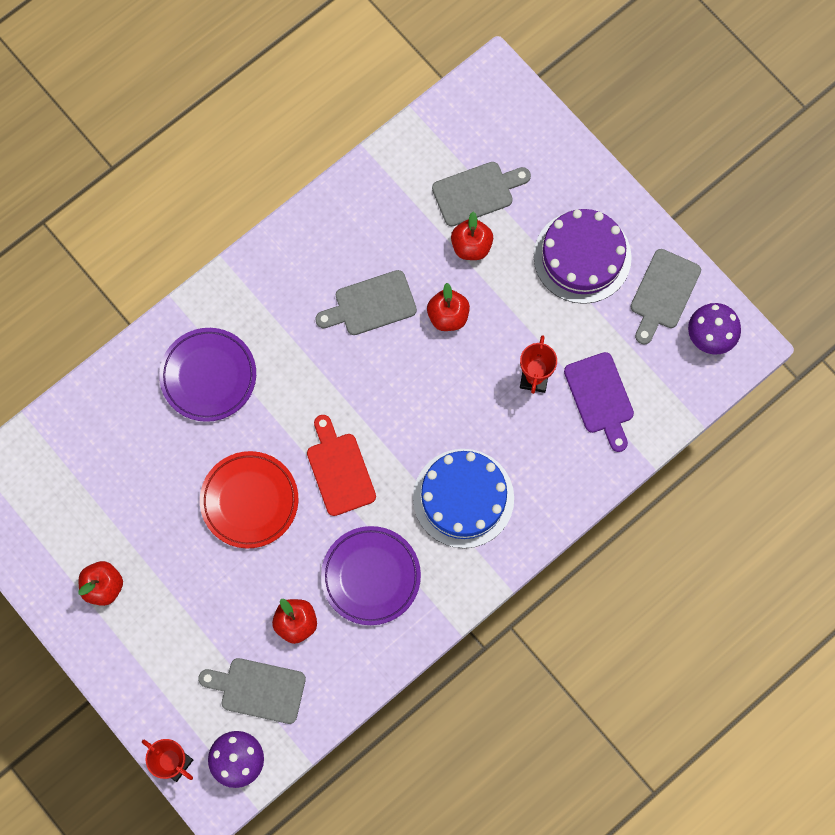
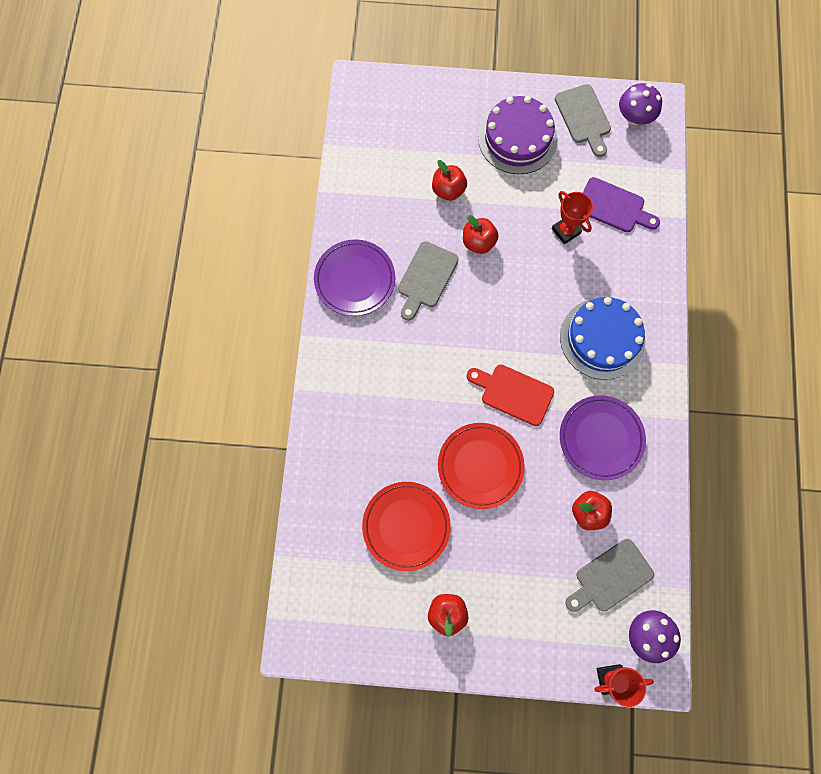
camera: 45 degrees left, 0 degrees up
purple plate [159,328,256,422] -> purple plate moved to [314,240,395,316]
grey cutting board [432,162,531,226] -> none
none -> red plate [362,482,451,571]

